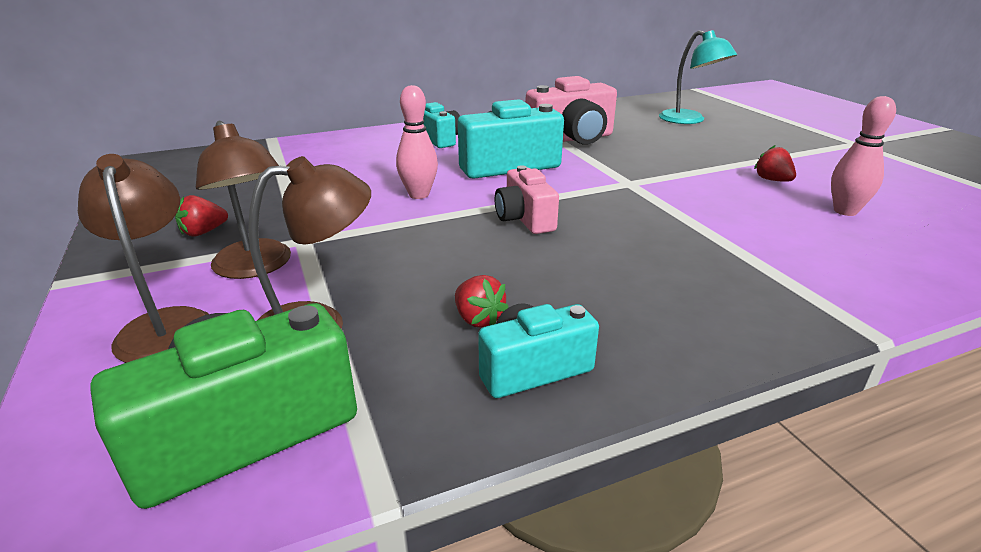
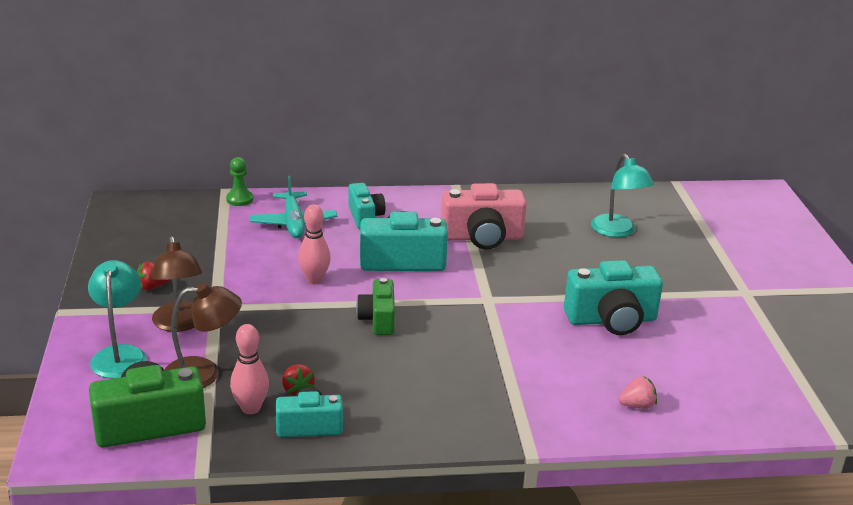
camera: 15 degrees right, 0 degrees up
brown lamp [78,154,209,363] -> turquoise lamp [88,260,147,379]
pink camera [495,165,559,234] -> green camera [356,278,395,335]
red strawberry [754,145,796,182] -> turquoise camera [564,260,663,335]
pink bowling pin [831,96,896,216] -> pink bowling pin moved to [230,324,269,414]
none -> green pawn [226,157,253,206]
none -> turquoise plane [250,176,337,238]
none -> pink strawberry [618,377,657,409]

